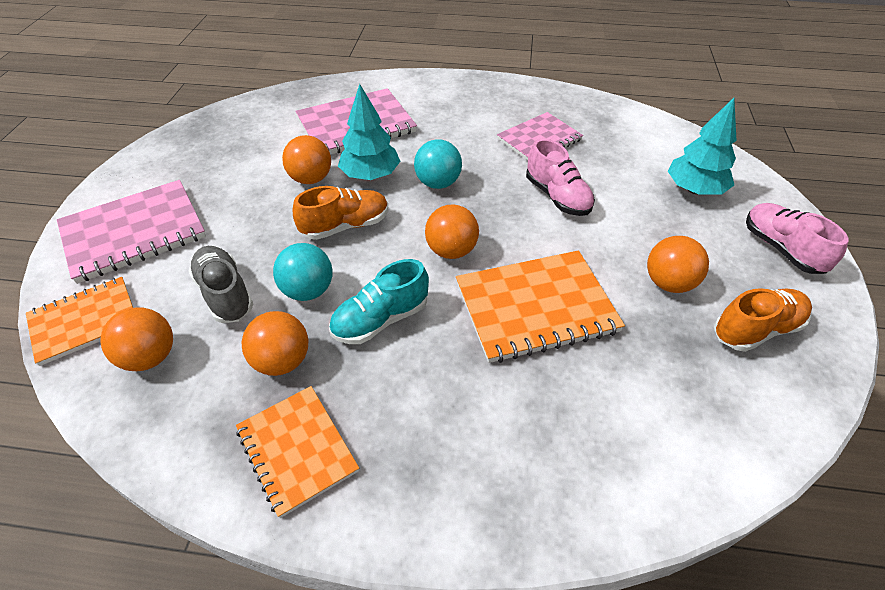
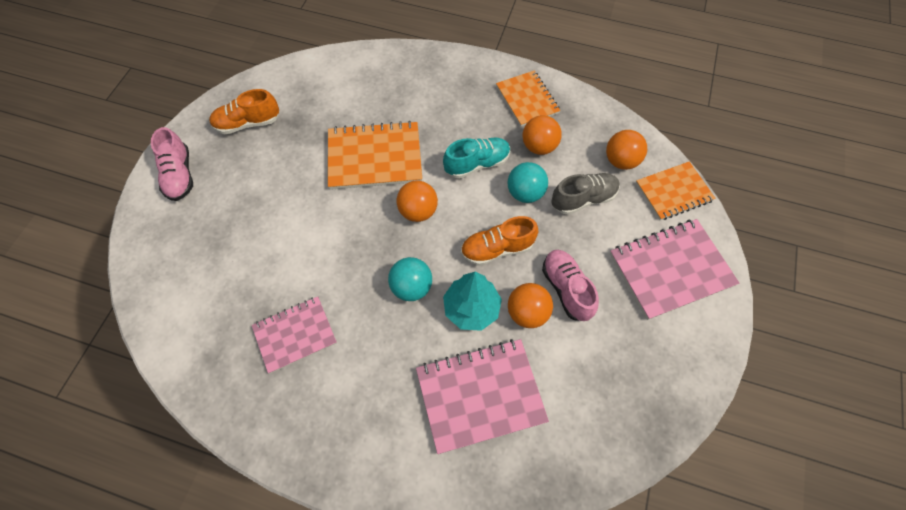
camera: 170 degrees left, 15 degrees up
grey shoe [188,246,254,323] -> grey shoe turned 90 degrees counterclockwise [551,173,620,215]
pink shoe [526,139,595,216] -> pink shoe moved to [542,250,599,321]
orange ball [647,236,709,293] -> none
turquoise tree [668,98,737,195] -> none

